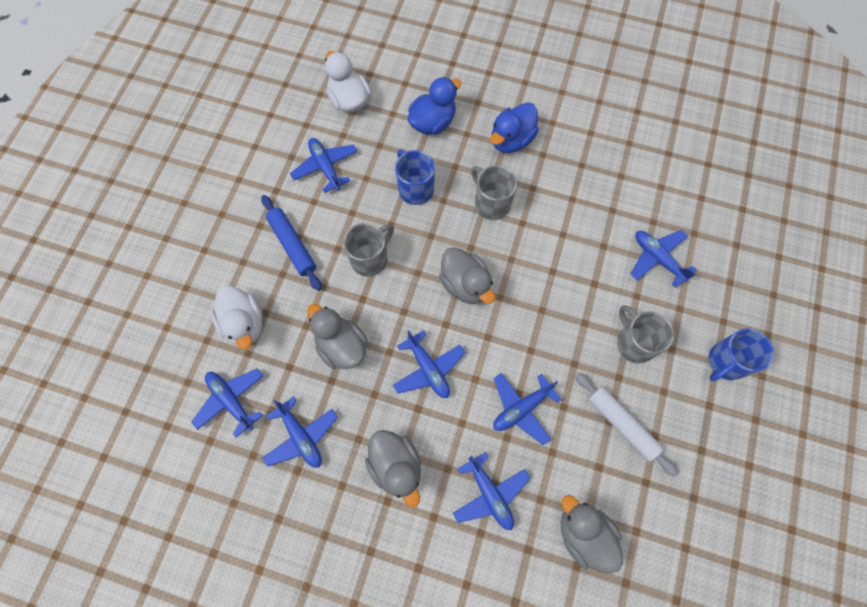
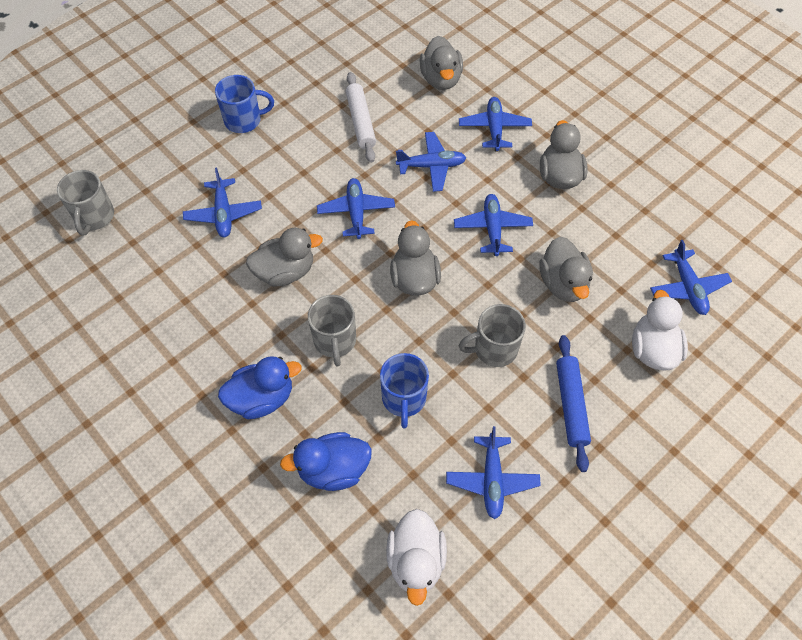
camera: 150 degrees left, 10 degrees down
blue plane [262,397,338,468] -> blue plane moved to [317,178,395,239]
grey mug [617,305,674,364] -> grey mug moved to [57,170,114,236]
none -> grey duck [246,228,323,286]

